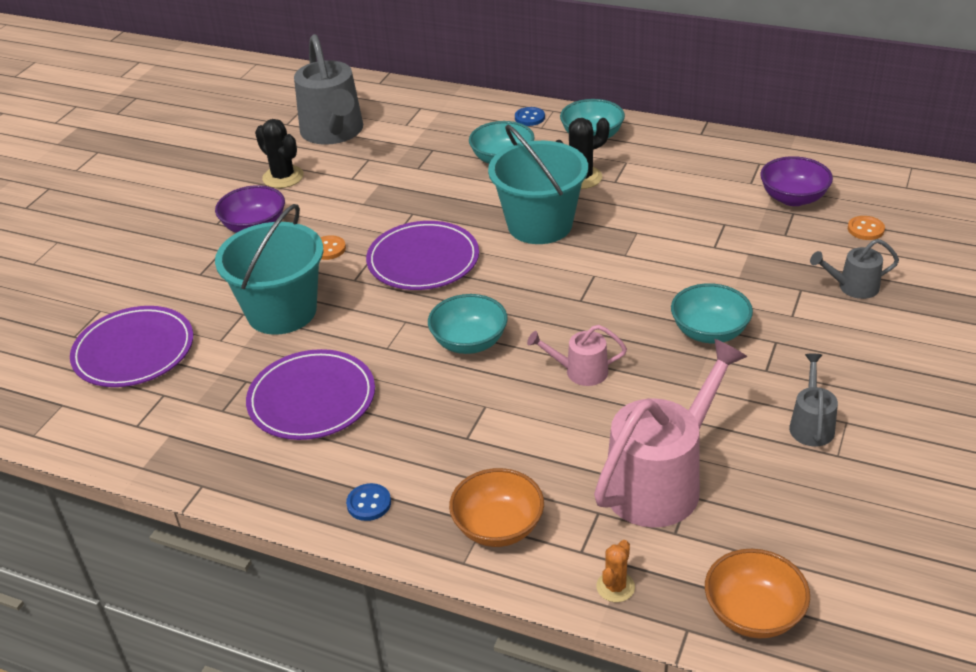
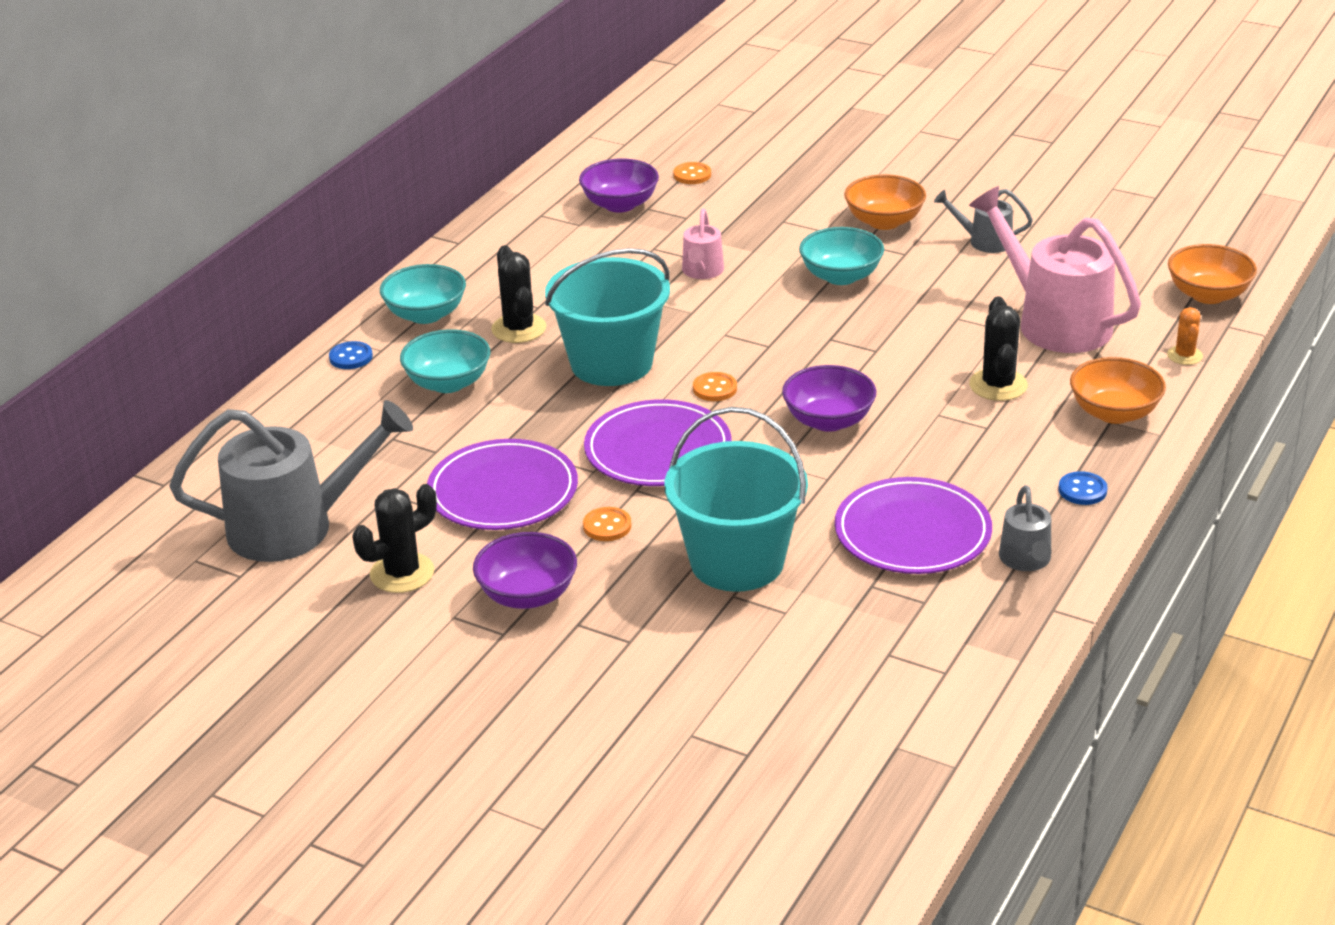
camera: 85 degrees left, 5 degrees down
purple plate [70,306,193,387] -> purple plate moved to [427,439,578,530]
turquoise bowl [428,294,508,354] -> purple bowl [782,365,876,432]
pink watering can [527,325,627,386] -> pink watering can moved to [682,208,724,279]
orange cactus [596,540,635,602] -> orange cactus turned 60 degrees clockwise [1167,307,1203,365]
grey watering can [810,239,899,299] -> grey watering can moved to [999,485,1052,571]
none -> orange button [693,372,737,401]
none -> orange bowl [844,174,926,230]
none -> black cactus [969,296,1028,401]

